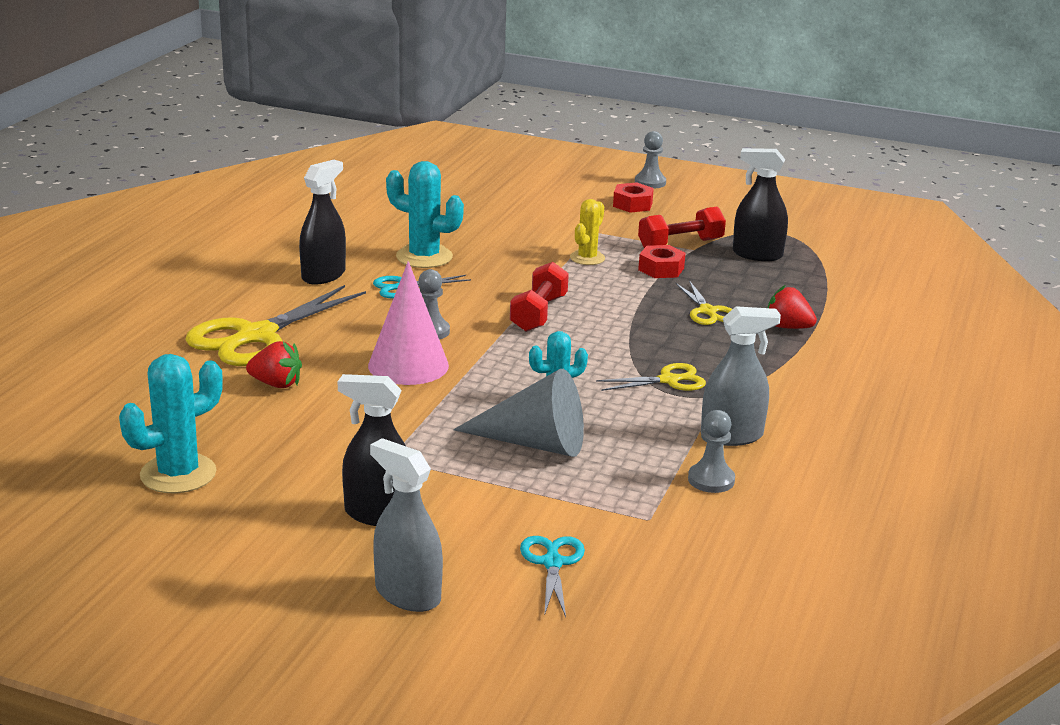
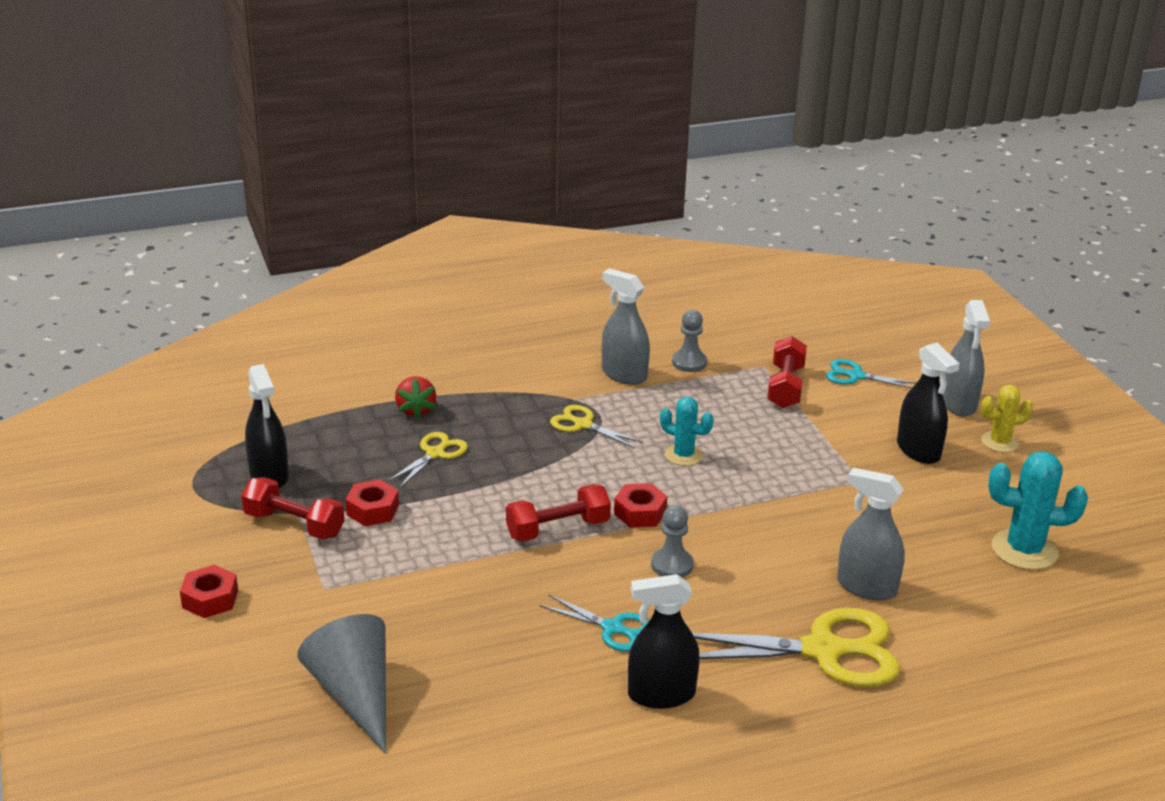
camera: 130 degrees left, 5 degrees up
red strawberry [246,341,302,388] -> grey spray bottle [837,468,905,601]
pink cone [368,261,449,385] -> none
turquoise cactus [386,161,464,268] -> none
grey cone [453,369,584,457] -> grey cone moved to [297,614,386,754]
turquoise scissors [520,536,585,617] -> turquoise scissors turned 60 degrees clockwise [826,359,917,388]
yellow cactus [570,199,605,265] -> yellow cactus moved to [981,385,1033,453]
grey pawn [635,131,666,189] -> none
none -> red nut [614,483,667,528]
none -> red dumbbell [767,336,807,408]

